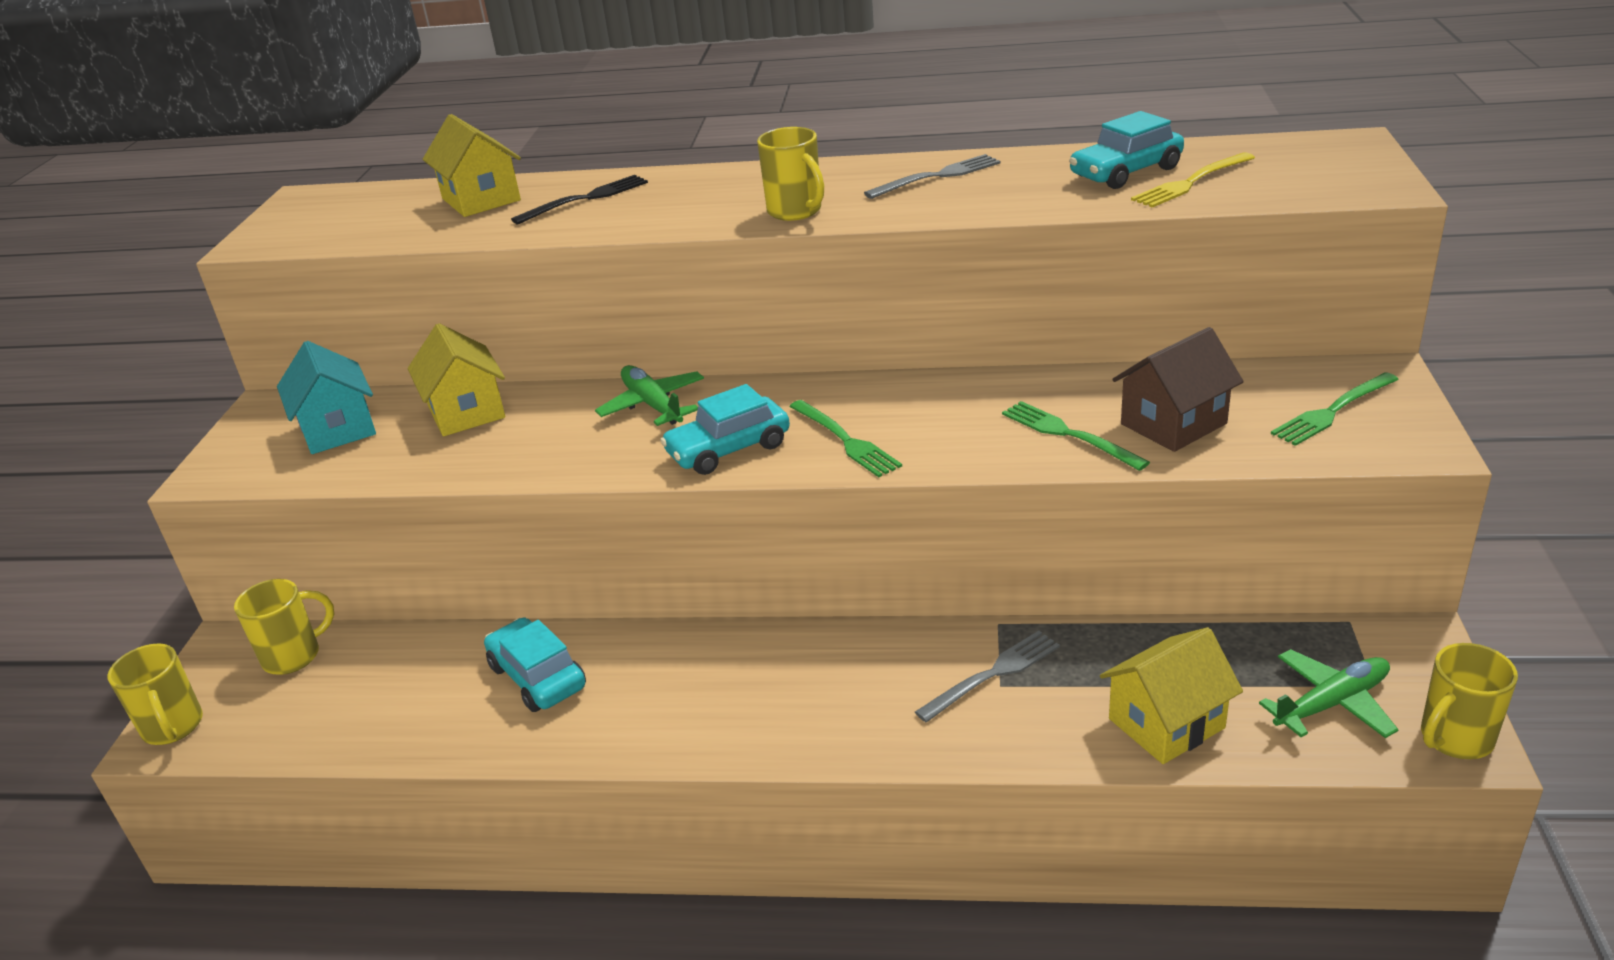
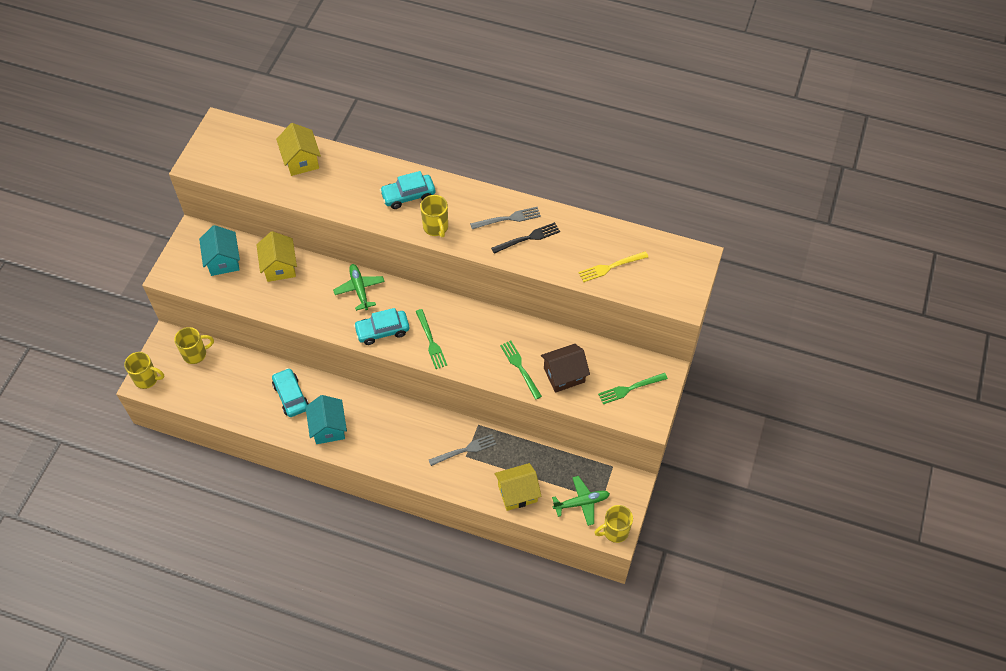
camera: 10 degrees right, 25 degrees up
yellow mug [108,643,203,745] -> yellow mug turned 60 degrees counterclockwise [124,352,164,389]
black fork [511,175,648,224] -> black fork moved to [491,222,560,254]
turquoise car [1069,111,1184,189] -> turquoise car moved to [380,171,435,209]
none -> turquoise house [306,395,347,444]

